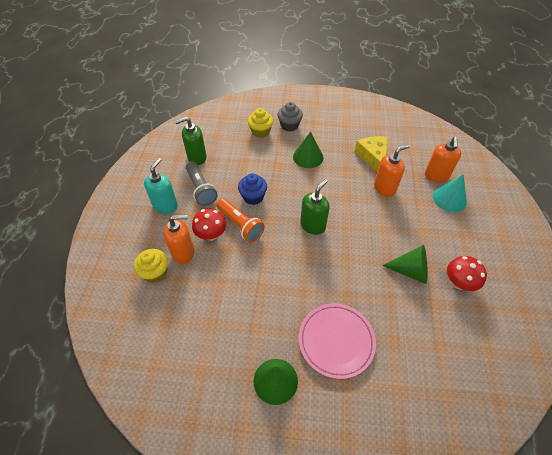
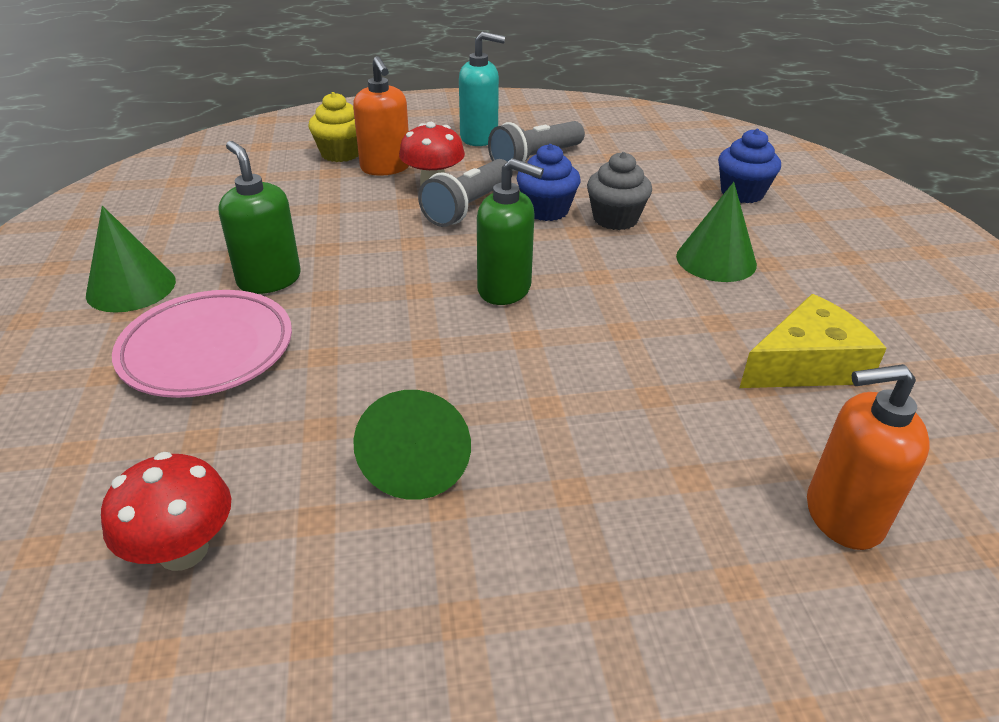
camera: 75 degrees right, 15 degrees down
green soap dispenser [175,117,207,165] -> green soap dispenser moved to [219,141,301,294]
orange flashlight [216,198,265,242] -> grey flashlight [418,159,512,227]
yellow cupcake [248,108,273,138] -> blue cupcake [718,129,781,203]
grey cupcake [277,102,303,132] -> grey cupcake moved to [587,152,652,230]
orange soap dispenser [374,144,410,197] -> none
turquoise cone [433,175,467,212] -> none
red mushroom [447,256,487,291] -> red mushroom moved to [101,452,231,571]

